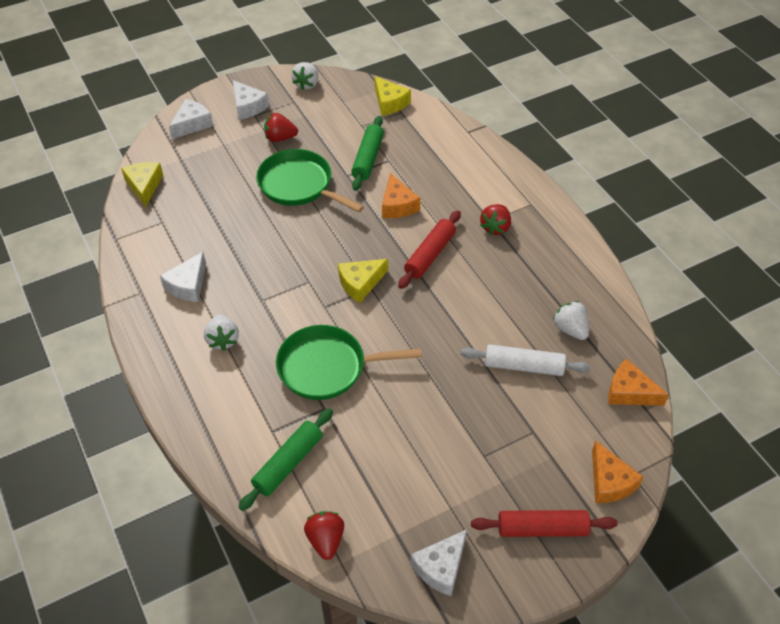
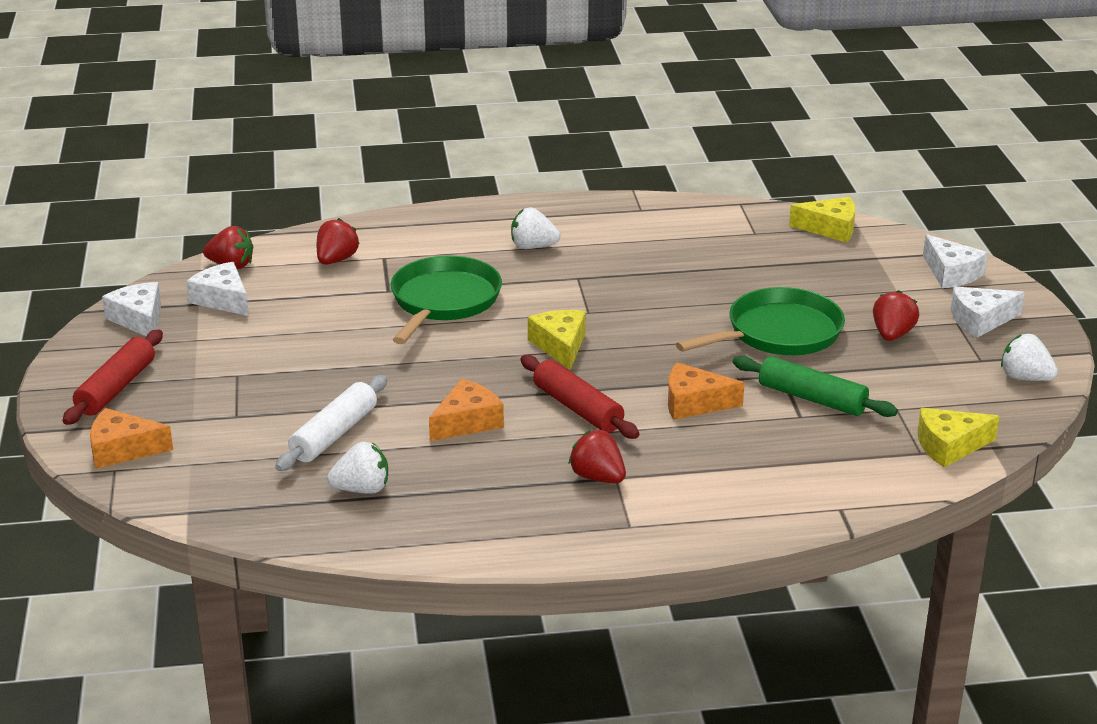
camera: 110 degrees right, 20 degrees down
white cheese [160,252,206,302] -> white cheese moved to [186,262,249,316]
green rolling pin [239,408,333,511] -> red strawberry [317,218,359,265]
orange cheese [608,359,669,406] -> orange cheese moved to [429,379,504,441]

